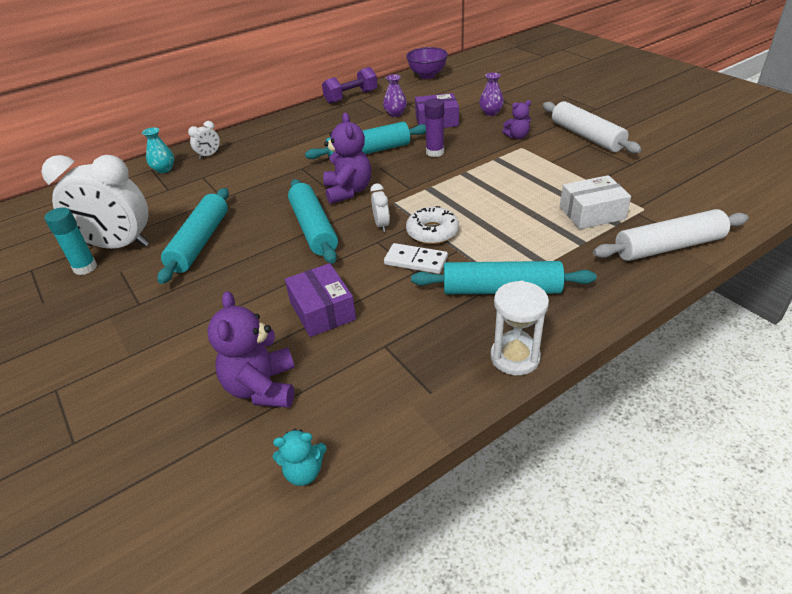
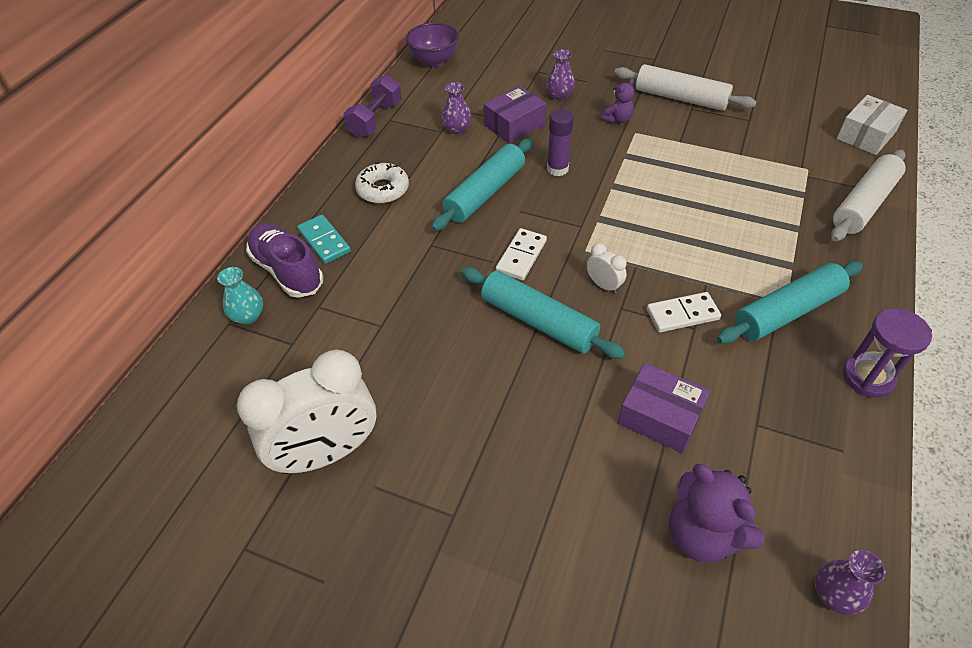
camera: 35 degrees left, 10 degrees up
turquoise glue stick [45,207,97,275] -> none
turquoise rolling pin [157,188,229,284] -> none
white clock [188,121,220,159] -> purple shoe [246,223,323,298]
turquoise teddy bear [273,429,327,486] -> purple vase [815,550,886,615]
purple teddy bear [323,113,371,204] -> white domino [496,228,547,280]
white donut [406,206,459,244] -> white donut moved to [355,162,409,204]
white hourglass [490,281,549,375] -> purple hourglass [843,308,932,398]
white box [560,175,631,229] -> white box moved to [837,95,907,155]
none -> turquoise domino [297,215,351,264]

